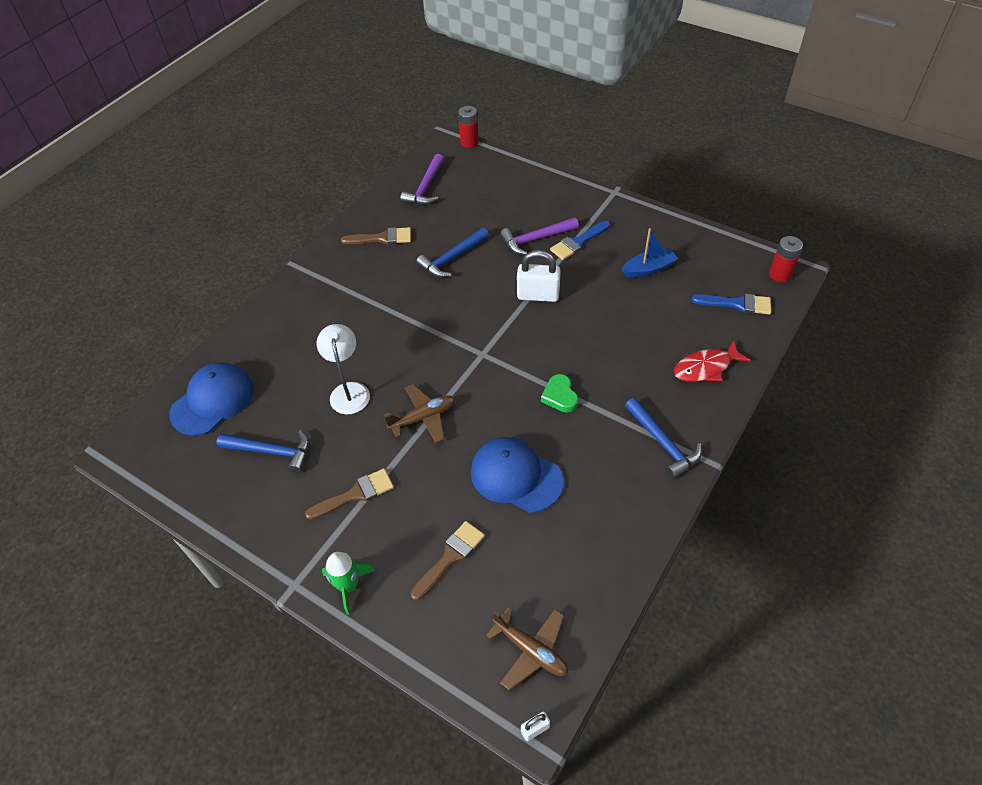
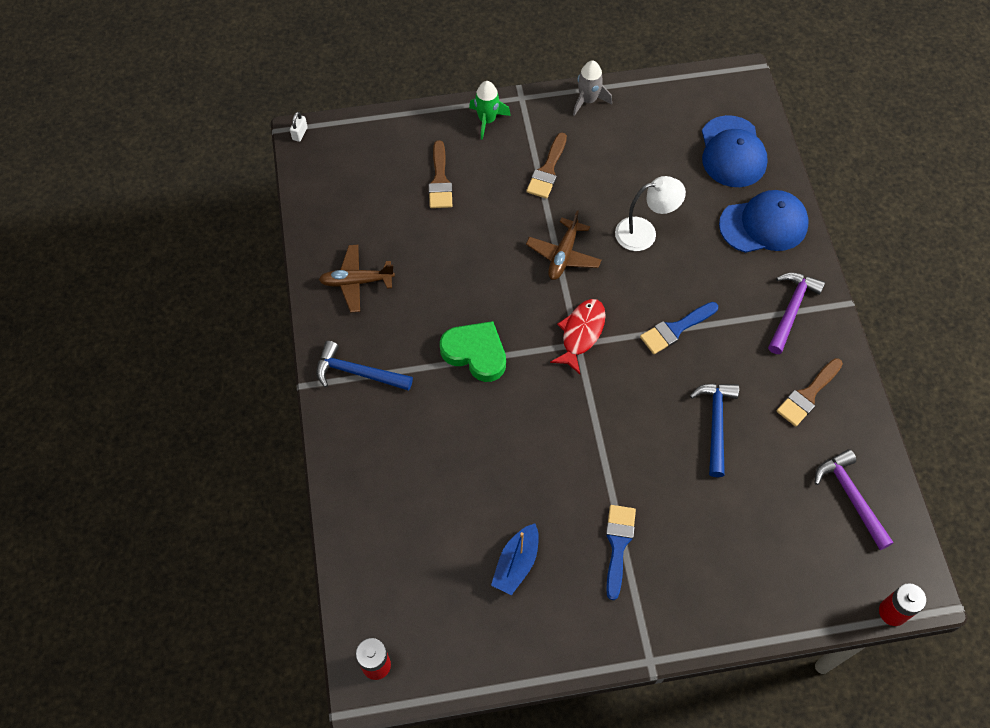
camera: 135 degrees right, 10 degrees up
blue hammer [217,430,310,473] -> none
white lamp [317,324,370,414] -> white lamp turned 45 degrees counterclockwise [615,176,686,251]
blue cap [471,437,564,513] -> blue cap moved to [719,190,809,253]
brown plane [486,607,568,690] -> brown plane moved to [319,245,395,313]
purple hammer [500,217,579,255] -> purple hammer moved to [768,273,825,354]
white padlock [517,250,561,302] -> none
green heart [541,374,578,413] -> green heart [440,321,506,382], size x1.56
red fish [674,340,751,382] -> red fish moved to [550,299,606,374]
blue brush [692,294,771,314] -> blue brush moved to [640,302,718,354]
none -> grey rocket [573,60,612,116]

